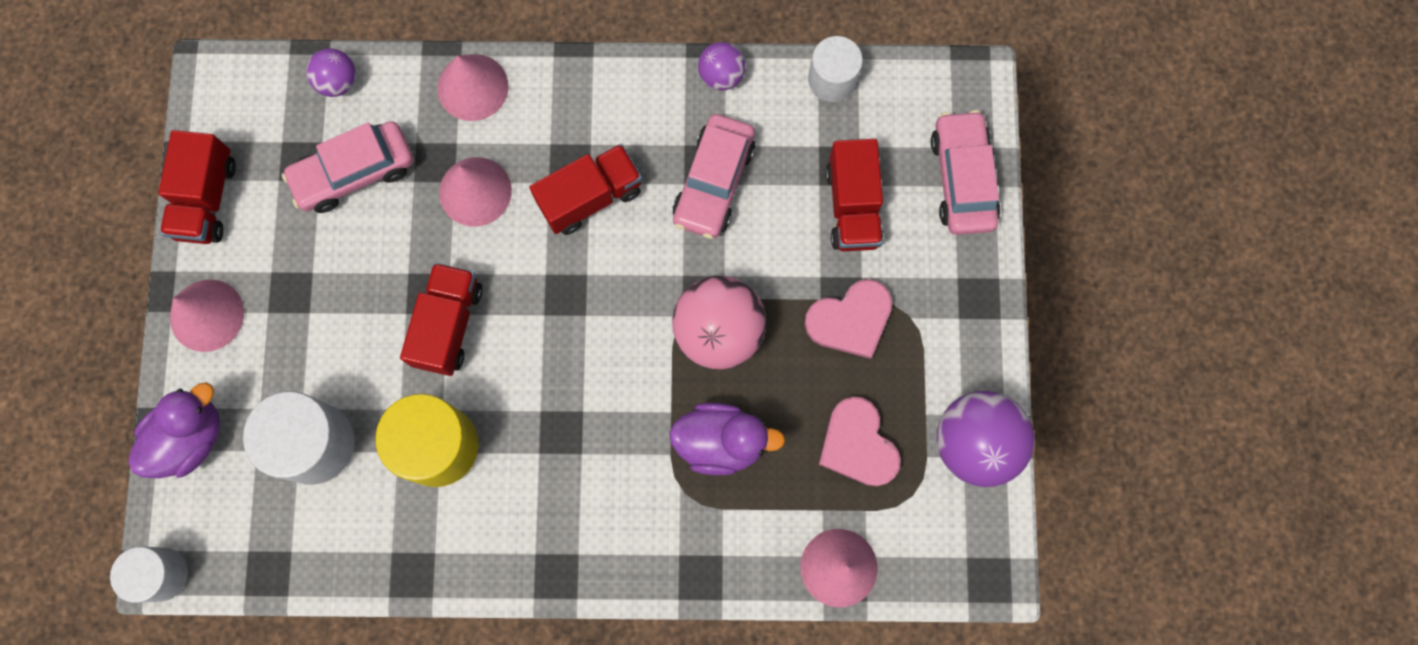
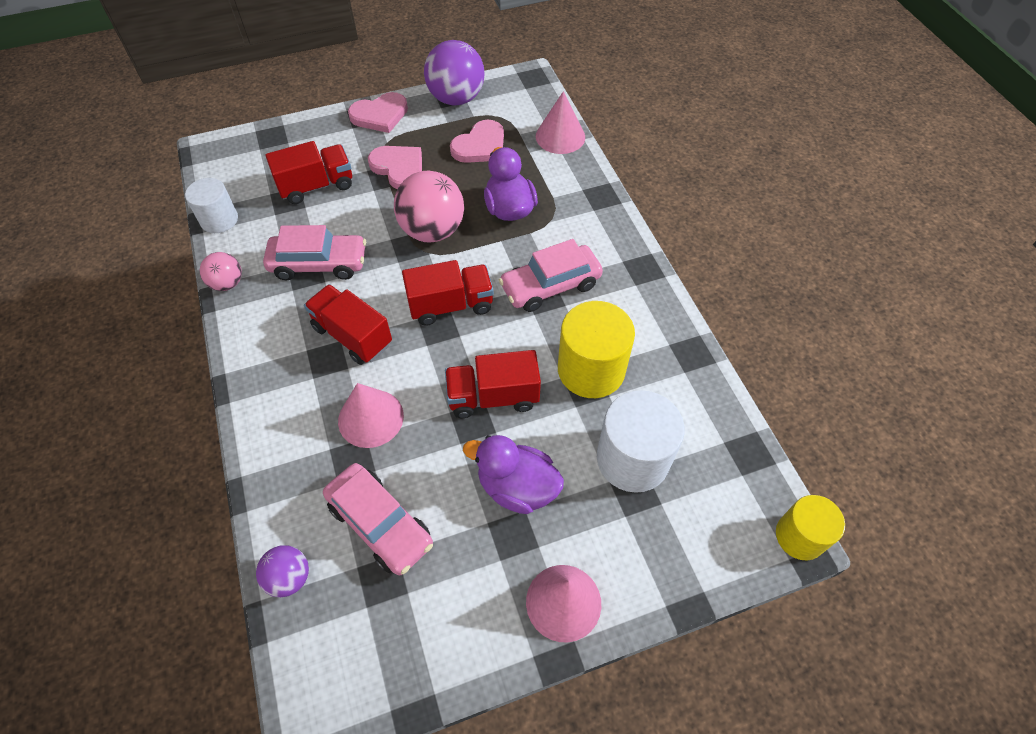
camera: 110 degrees left, 20 degrees down
white cylinder [110,547,188,603] -> yellow cylinder [776,495,845,561]
purple duck [128,382,220,478] -> purple duck moved to [463,435,564,514]
red truck [158,130,236,244] -> red truck moved to [402,260,494,326]
pink cone [437,54,509,121] -> none
purple ball [698,42,746,90] -> pink ball [200,252,242,291]
pink car [931,110,1000,235] -> pink car moved to [499,239,603,312]
none -> pink heart [348,92,408,133]

